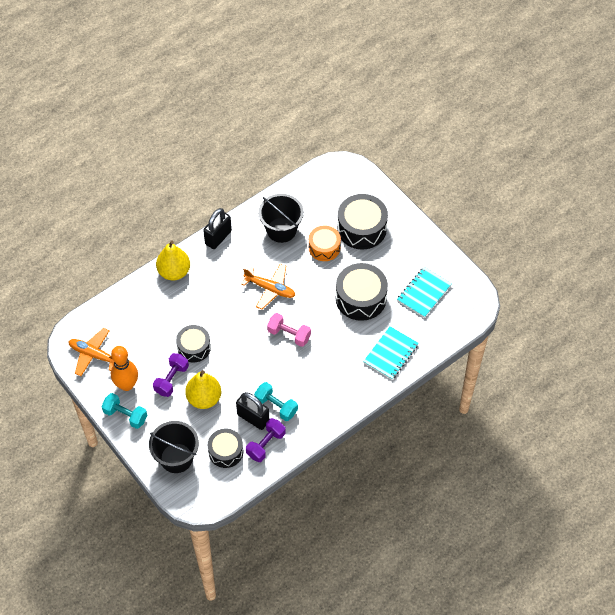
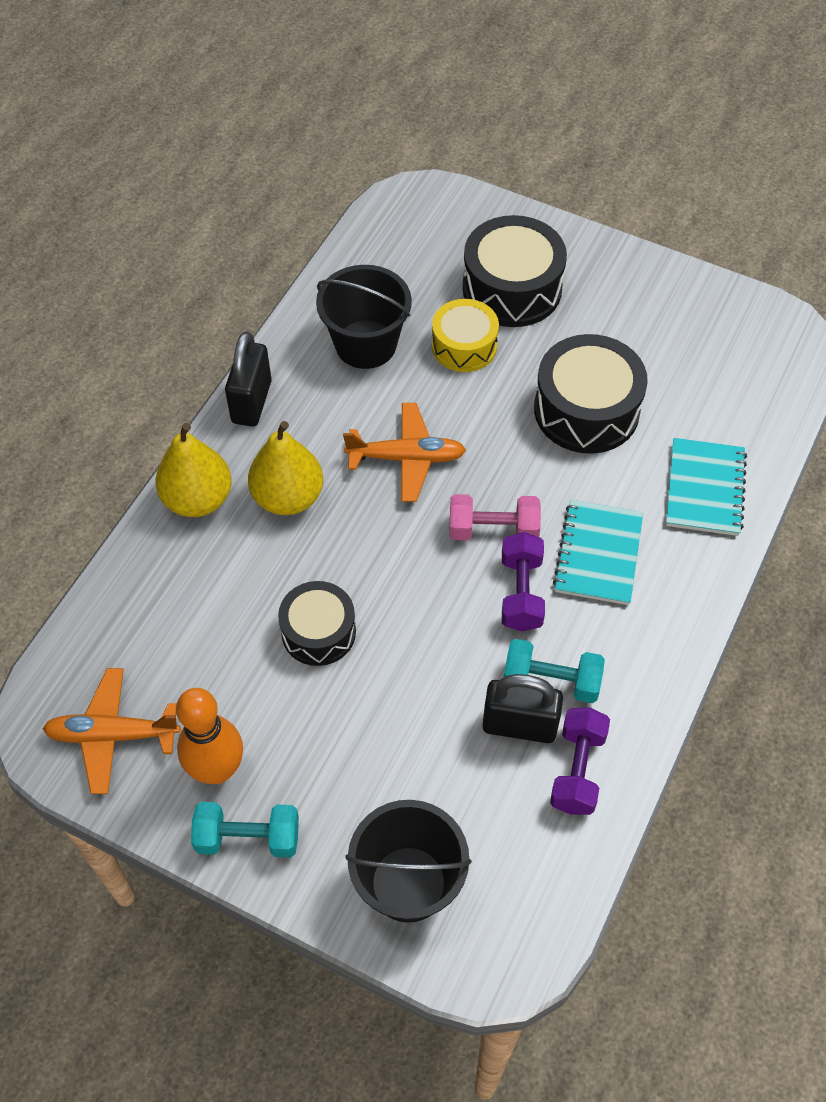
camera: 25 degrees left, 0 degrees up
purple dumbbell [153,353,189,397] -> purple dumbbell moved to [502,532,545,631]
yellow pear [185,370,221,409] -> yellow pear moved to [248,421,323,515]
black drum [208,429,243,468] -> none
orange drum [309,226,341,261] -> yellow drum [432,299,499,372]
turquoise notebook [397,267,452,318] -> turquoise notebook moved to [553,500,643,605]

